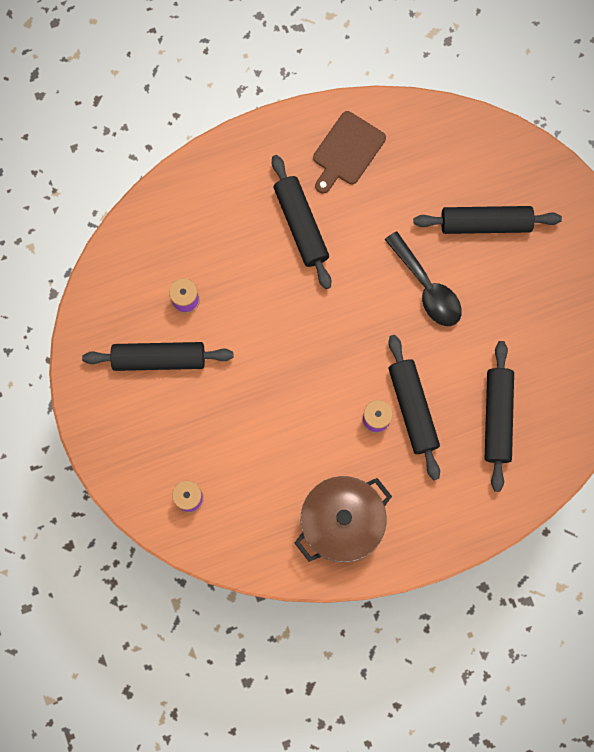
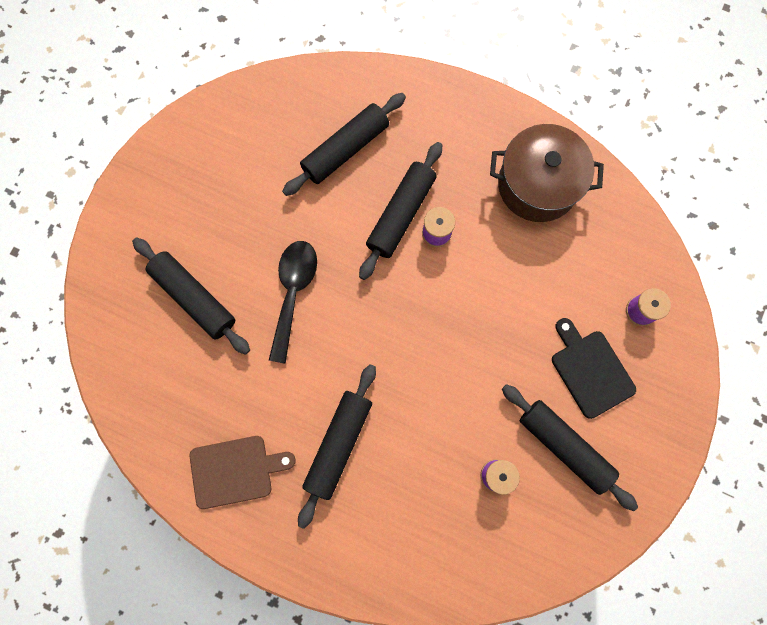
camera: 135 degrees left, 0 degrees up
none -> black cutting board [552,318,636,419]

